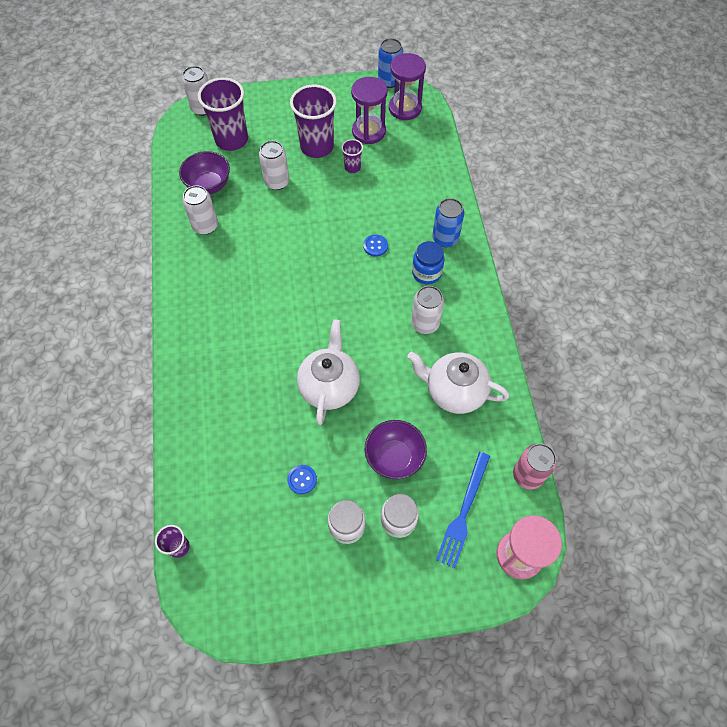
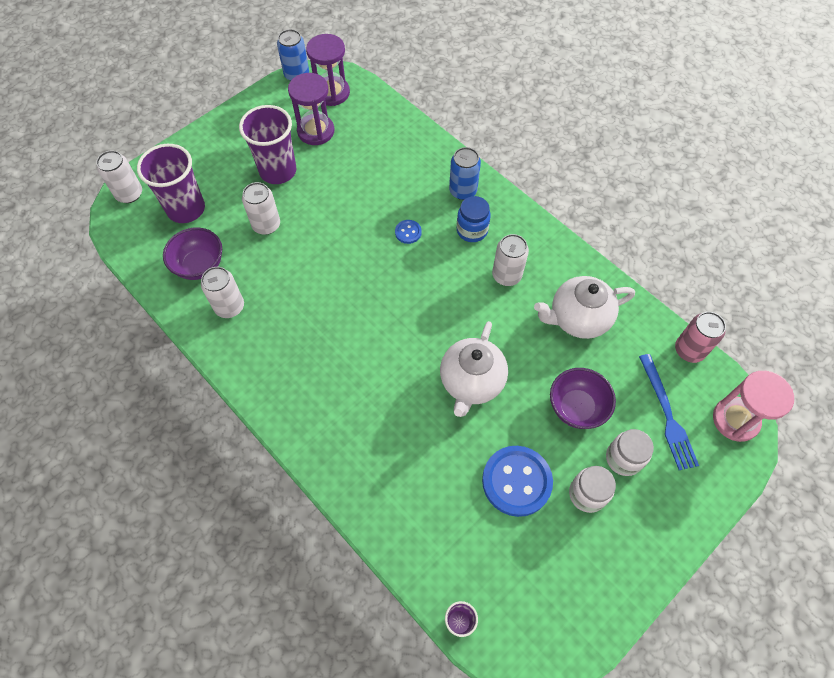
camera: 35 degrees left, 0 degrees up
blue button [287,465,317,494] -> blue button [482,446,553,517], size x2.18
white teapot [297,320,360,425] -> white teapot turned 135 degrees counterclockwise [440,321,508,417]
purple cup [341,139,363,173] -> none

